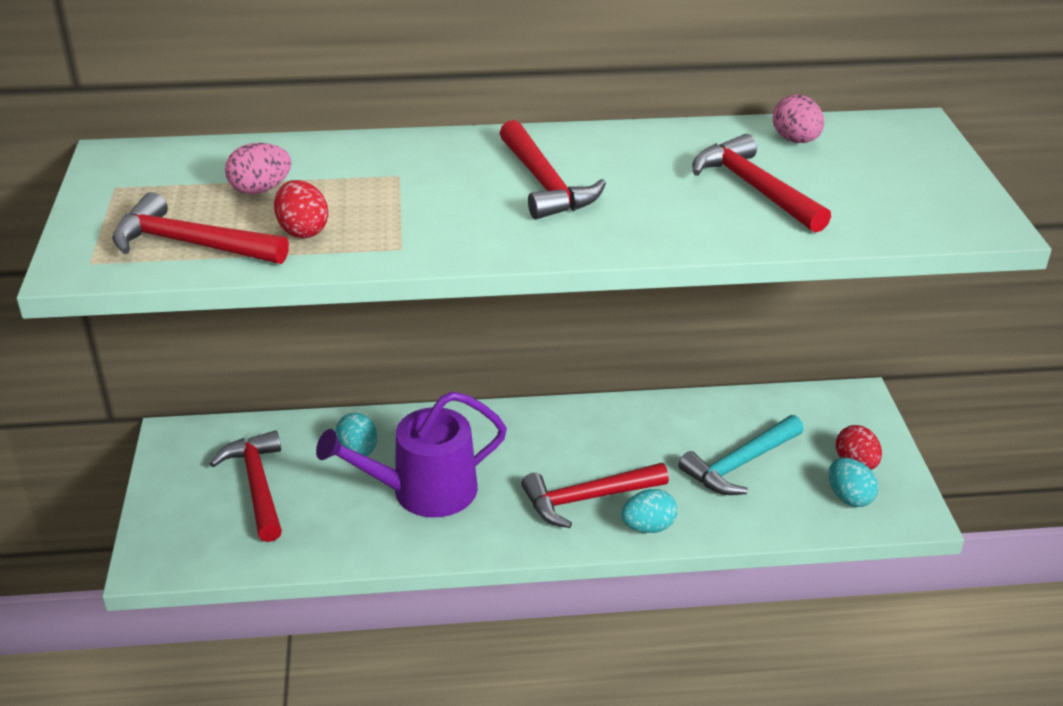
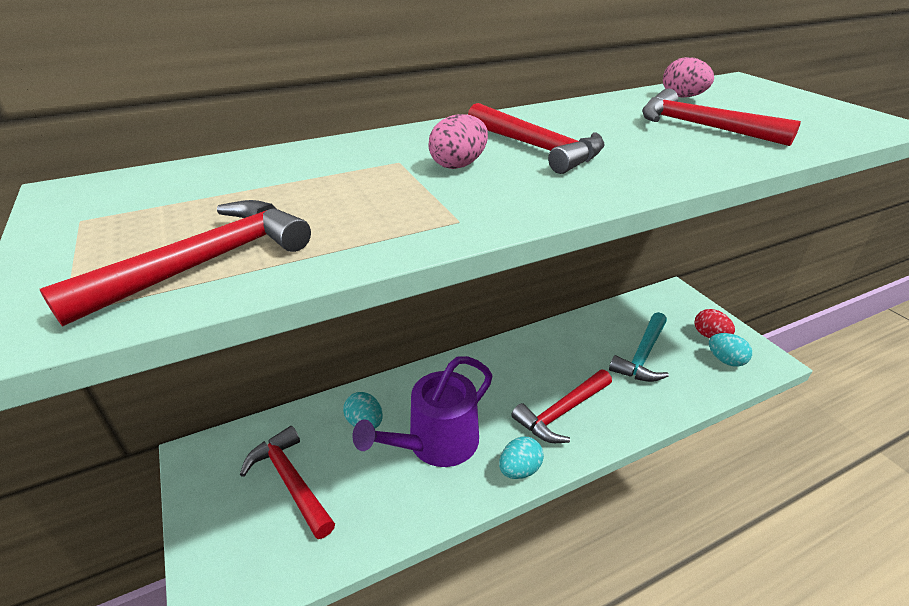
camera: 20 degrees left, 0 degrees up
red hammer [112,192,289,264] -> red hammer turned 135 degrees clockwise [40,200,311,327]
pink egg [225,143,292,194] -> pink egg moved to [428,114,488,169]
red egg [274,180,328,238] -> none
turquoise egg [621,489,677,533] -> turquoise egg moved to [499,437,544,479]

